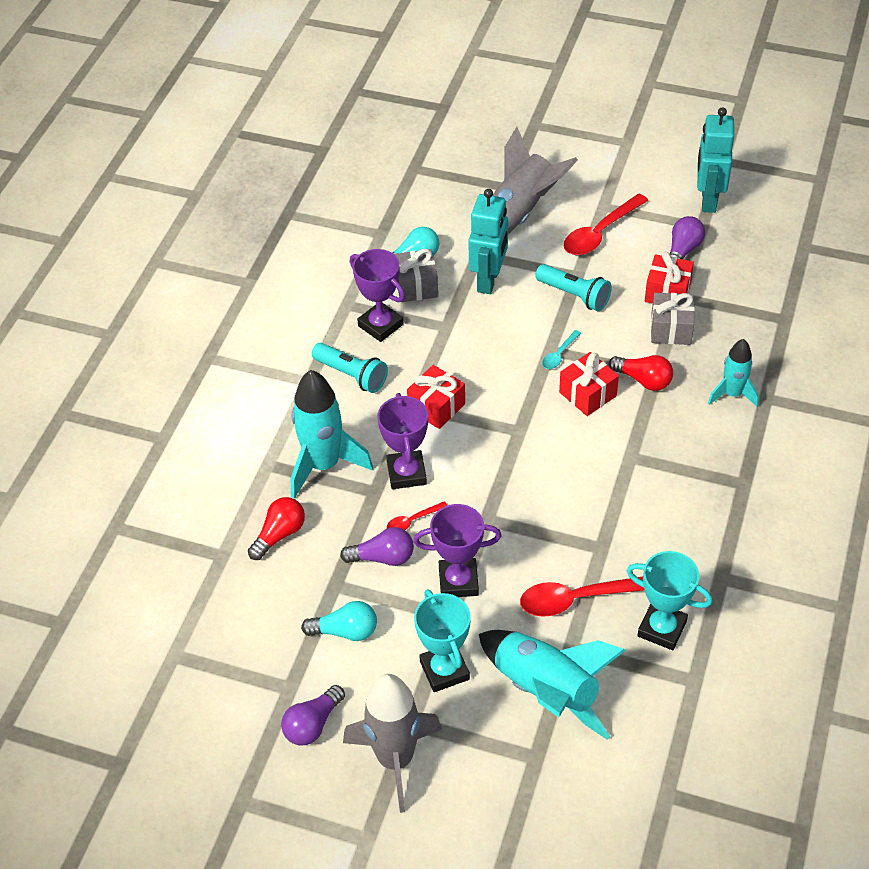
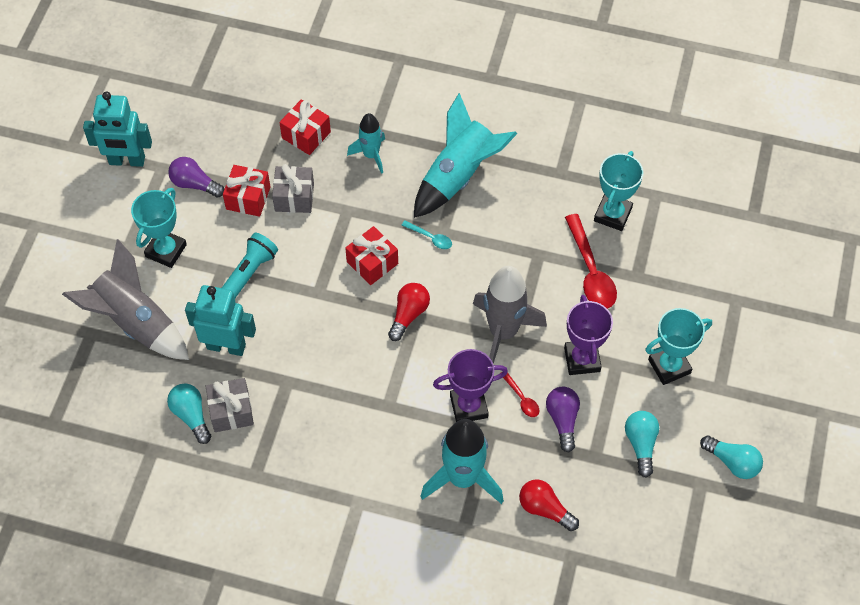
camera: 95 degrees left, 10 degrees up
purple light bulb [281,685,345,746] -> turquoise light bulb [700,436,763,479]
turquoise flashlight [312,343,388,393] -> none
grey rocket [343,674,442,813] -> grey rocket moved to [473,266,547,364]
purple trophy [350,249,405,342] -> none
red gift [407,365,465,429] -> red gift moved to [279,99,331,155]
turquoise rocket [479,630,626,740] -> turquoise rocket moved to [414,93,517,218]
turquoise spoon [542,330,581,369] -> turquoise spoon moved to [402,220,452,249]
red spoon [564,194,649,255] -> turquoise trophy [131,188,187,268]
red light bulb [609,355,673,391] -> red light bulb moved to [388,283,430,341]

